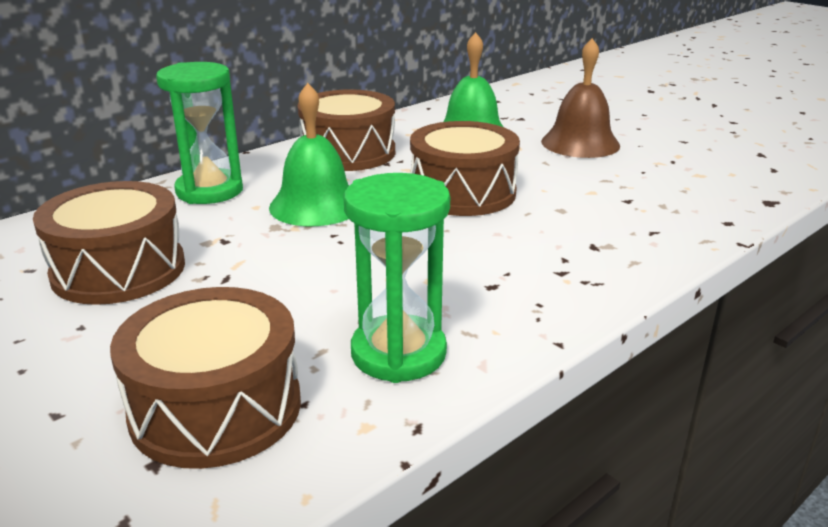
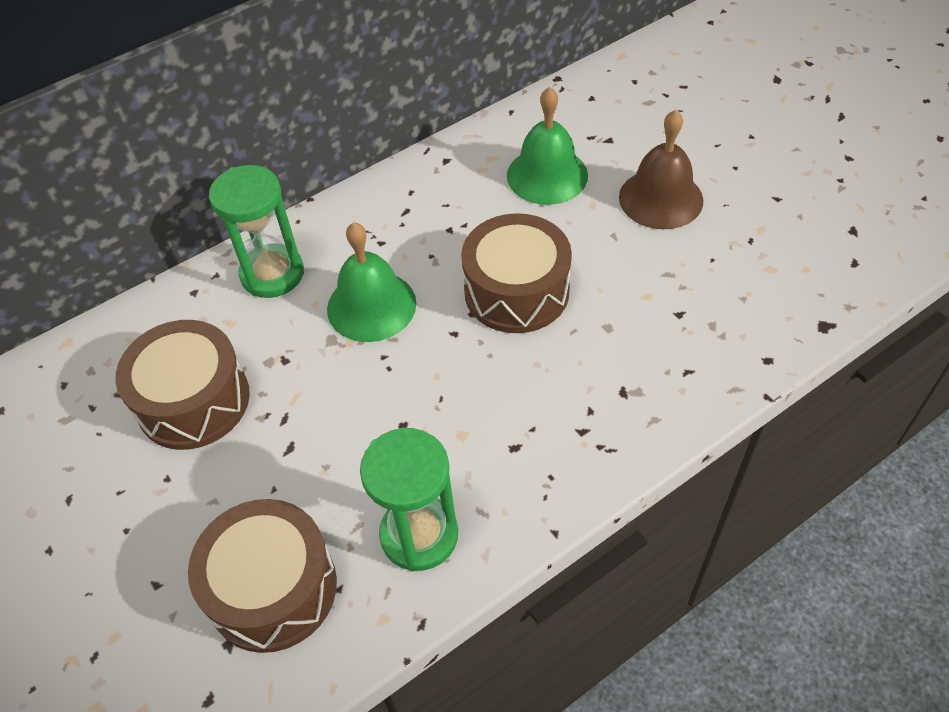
camera: 10 degrees right, 25 degrees up
brown drum [298,89,395,171] -> none

